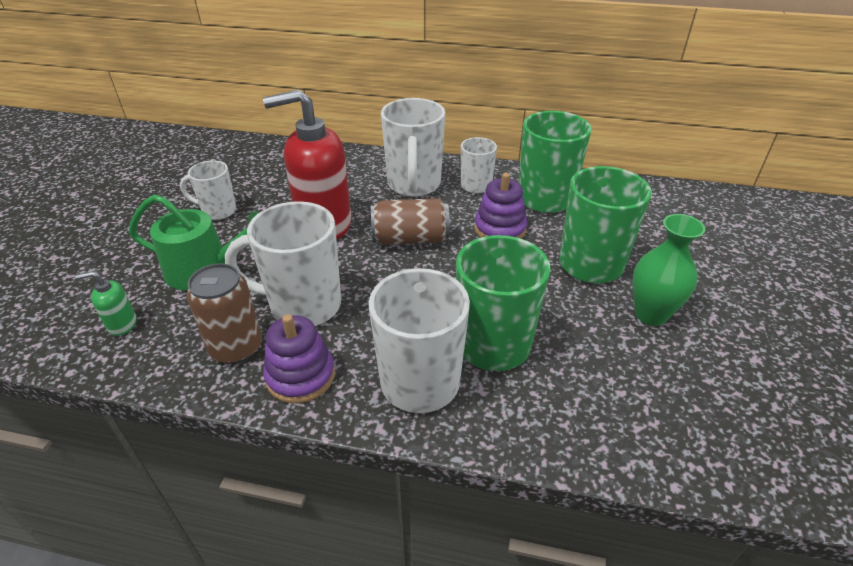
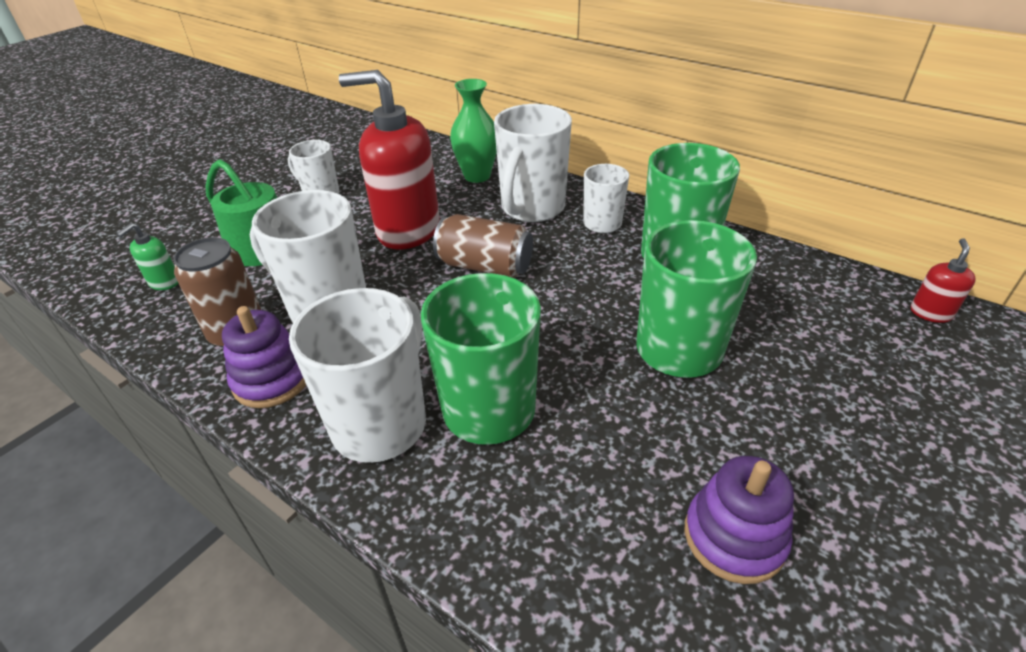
camera: 25 degrees right, 0 degrees up
green soap dispenser [76,271,137,336] -> green soap dispenser turned 75 degrees counterclockwise [117,223,178,290]
purple stacking toy [474,173,527,239] -> purple stacking toy moved to [685,456,794,584]
green vase [633,214,705,326] -> green vase moved to [450,79,497,183]
none -> red soap dispenser [911,238,976,323]

